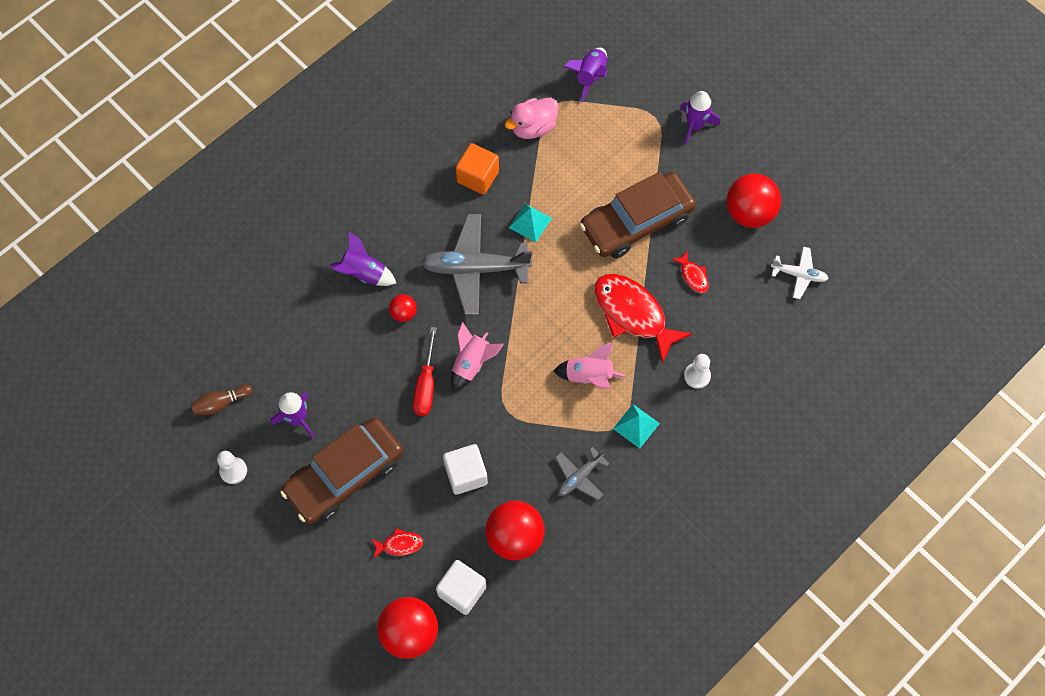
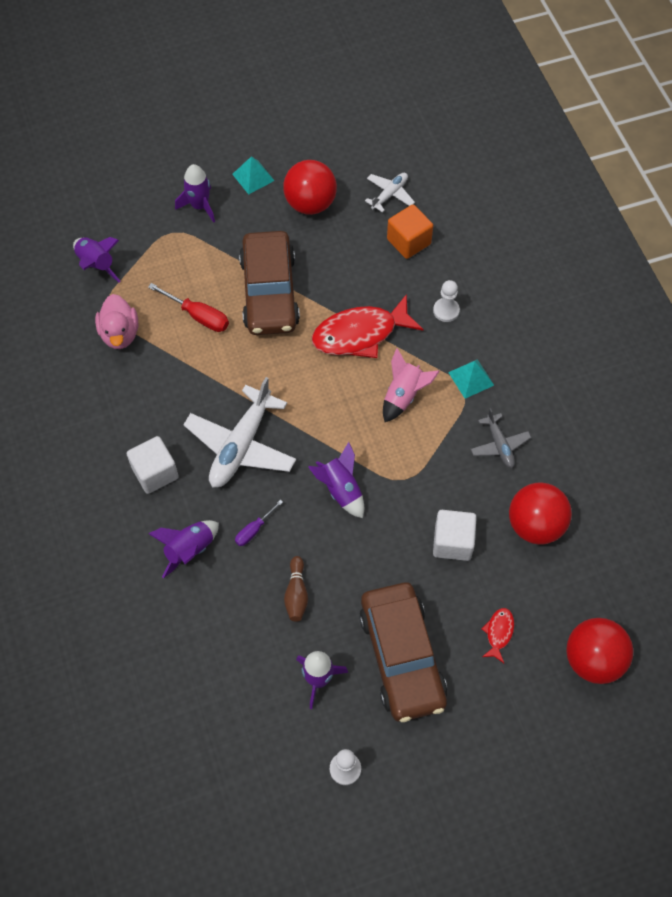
camera: 65 degrees left, 5 degrees down
brown bowling pin [191,385,253,415] -> brown bowling pin moved to [284,556,308,622]
red ball [389,294,417,322] -> purple screwdriver [235,500,283,546]
red screwdriver [413,327,437,416] -> red screwdriver moved to [148,283,229,332]
grey plane [421,214,532,315] -> white plane [183,377,296,488]
white cube [436,560,486,615] -> white cube moved to [127,436,179,494]
pink rocket [451,322,504,392] -> purple rocket [308,442,364,518]
orange cube [456,143,499,195] -> orange cube moved to [387,205,433,259]
turquoise pyramid [509,204,552,242] -> turquoise pyramid moved to [232,156,275,195]
red fish [672,251,709,293] -> none

